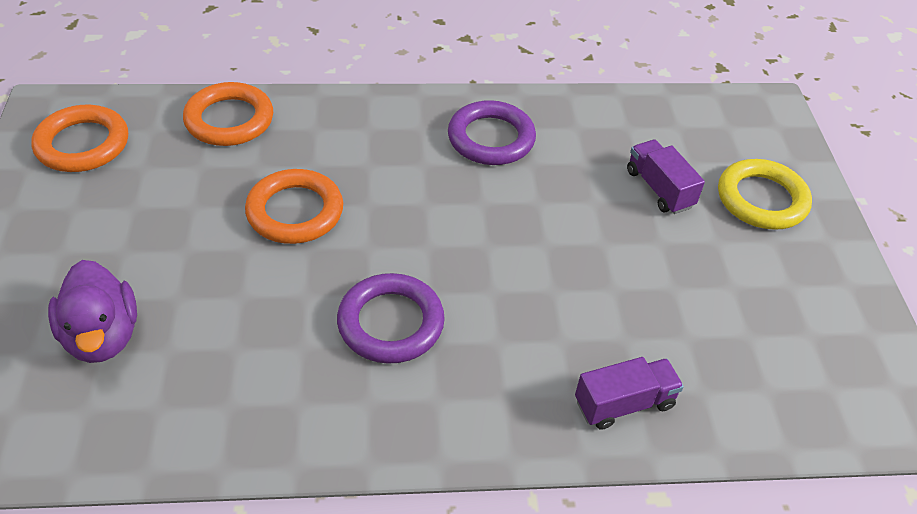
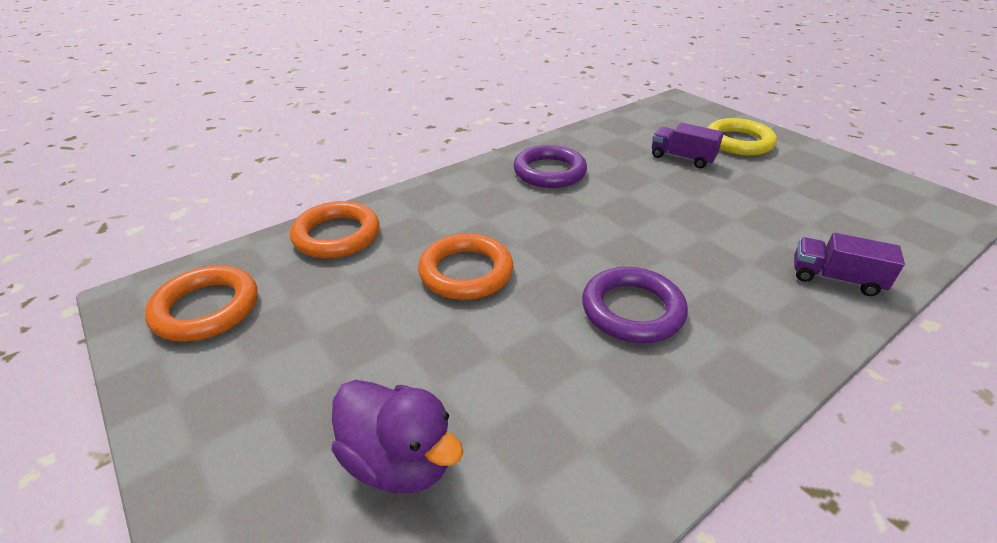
camera: 30 degrees left, 10 degrees down
purple truck [575,357,684,430] -> purple truck turned 105 degrees counterclockwise [794,233,905,296]

